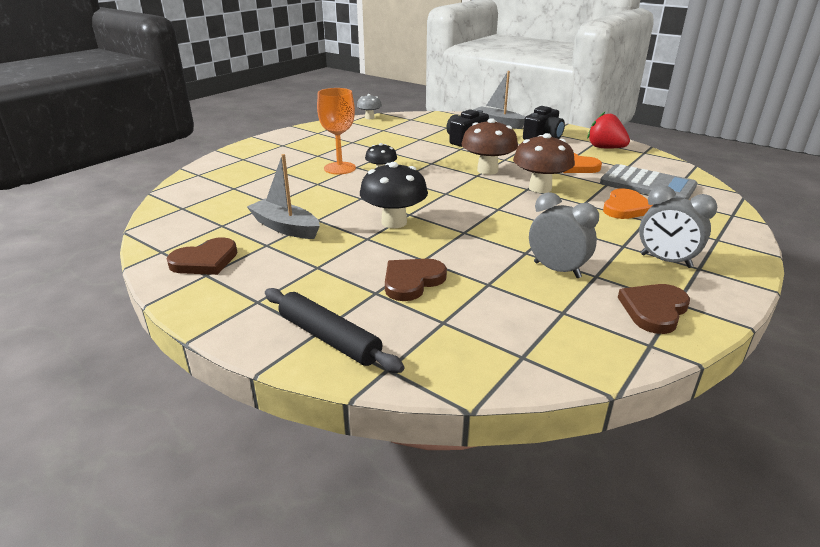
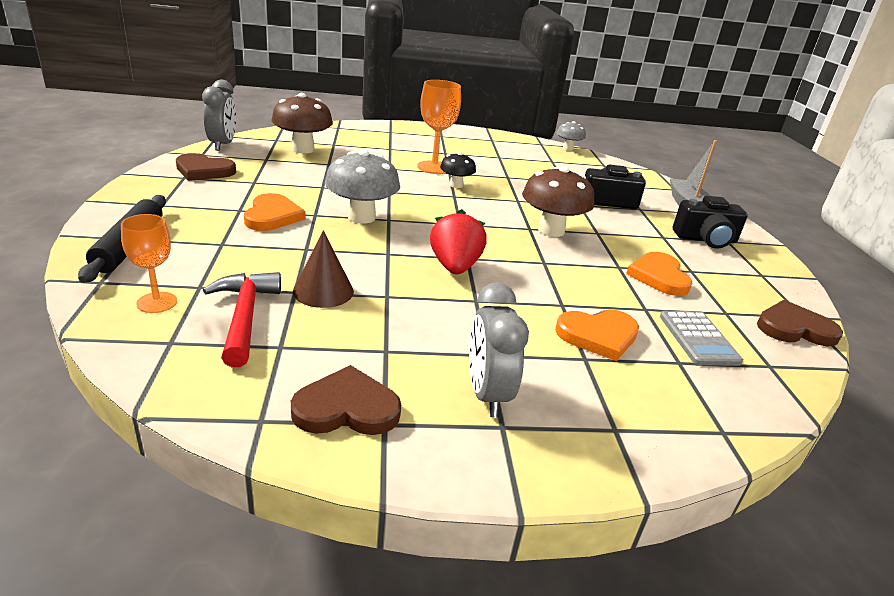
camera: 45 degrees right, 0 degrees up
grey boat [247,154,320,239] -> none
black mushroom [360,162,428,228] -> grey mushroom [325,150,400,223]
brown heart [385,259,447,301] -> brown heart moved to [757,300,843,346]
brown mushroom [513,133,575,193] -> brown mushroom moved to [272,93,333,154]
grey clock [529,192,599,278] -> grey clock moved to [202,79,236,151]
red strawberry [587,111,630,149] -> red strawberry moved to [430,209,487,274]
grey calculator [600,164,697,200] -> grey calculator [660,311,743,366], size x0.65
none -> orange goblet [121,214,177,313]
none -> red hammer [203,272,281,367]
none -> orange heart [244,193,306,231]
none -> brown cone [293,230,354,308]

